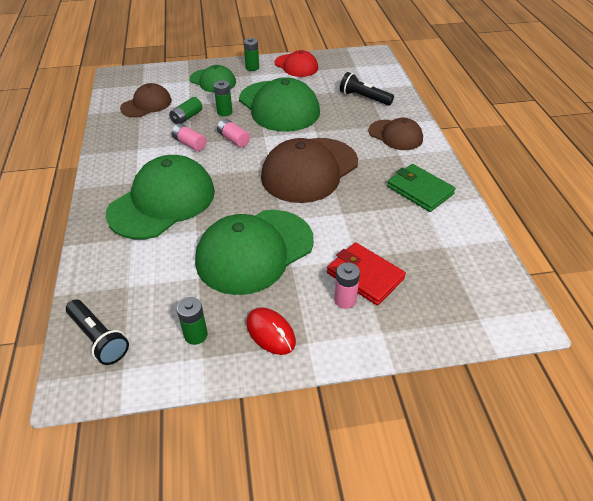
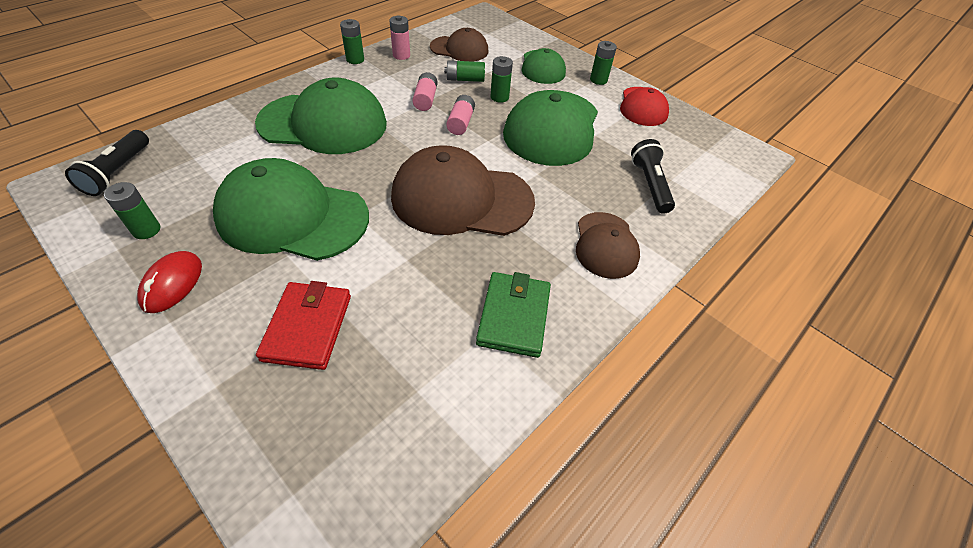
camera: 50 degrees right, 5 degrees up
pink battery [334,262,360,309] -> pink battery moved to [390,15,410,60]
none -> green battery [340,19,364,64]

